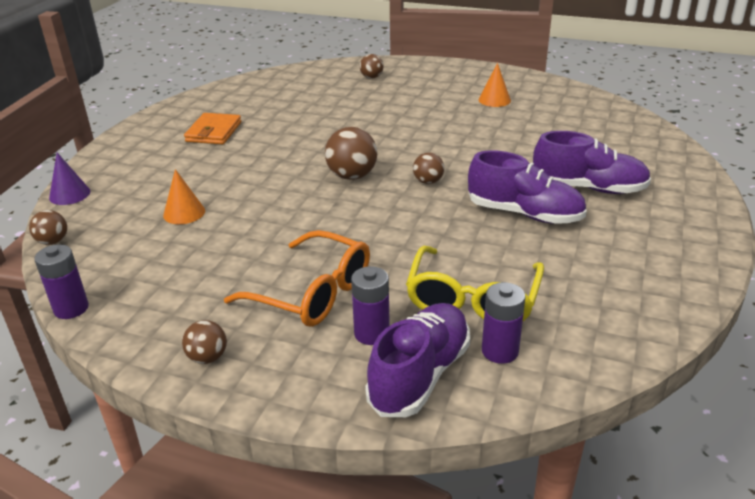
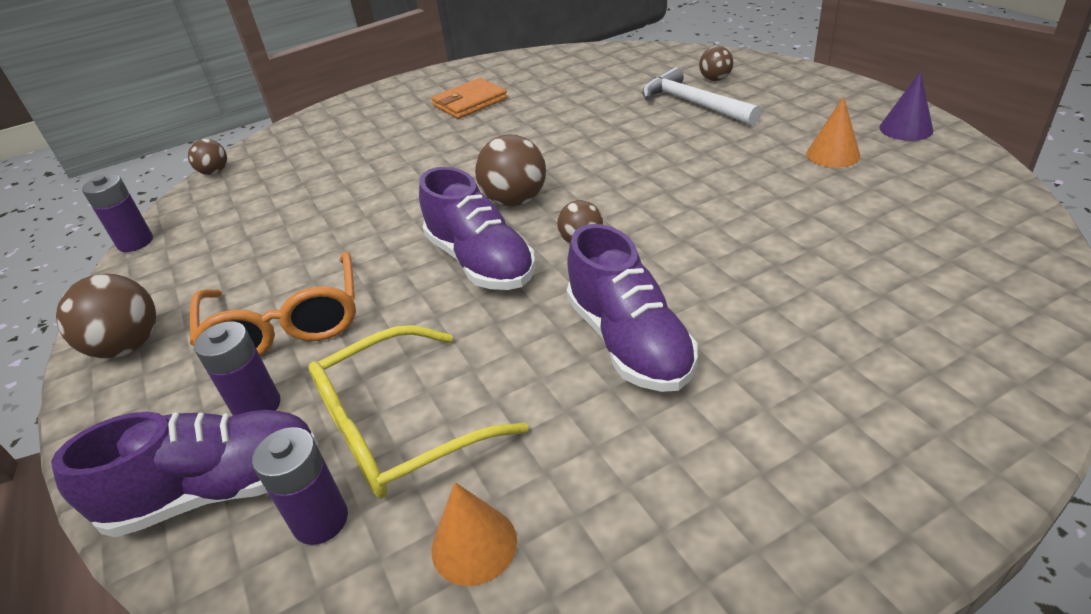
camera: 45 degrees right, 5 degrees up
purple cone [49,153,90,205] -> purple cone moved to [880,71,933,141]
orange cone [163,169,205,224] -> orange cone moved to [431,482,517,586]
brown ball [182,320,227,364] -> brown ball [56,274,156,358], size x1.69
purple shoe [533,131,651,194] -> purple shoe moved to [419,167,536,290]
none -> white hammer [642,67,761,126]

